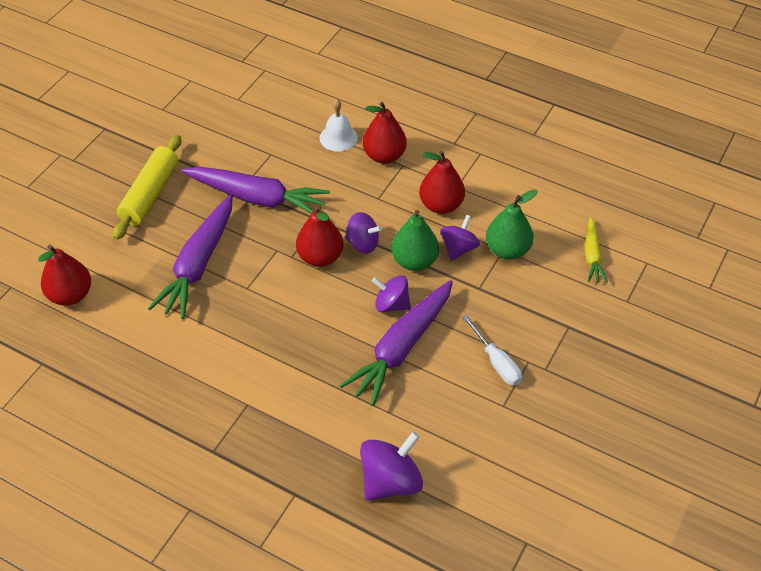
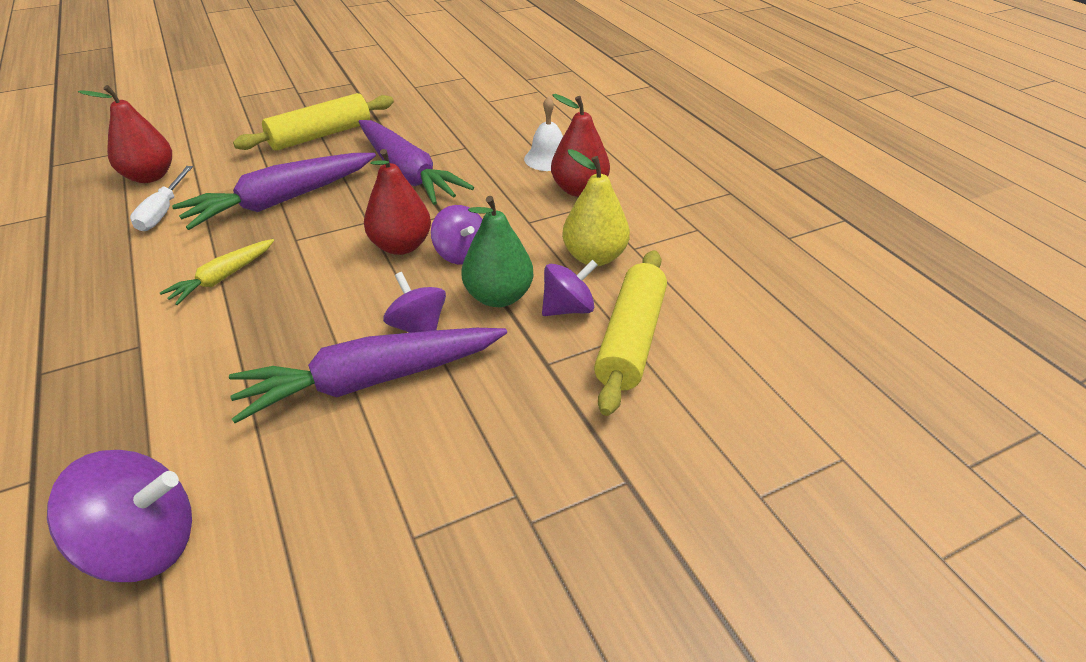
camera: 35 degrees right, 10 degrees down
red pear [419,151,465,214] -> yellow pear [562,149,630,266]
white screwdriver [462,314,522,386] -> white screwdriver moved to [130,166,193,231]
green pear [486,190,537,259] -> yellow rolling pin [594,250,667,416]
yellow carrot [585,217,608,283] -> yellow carrot moved to [160,239,274,305]

